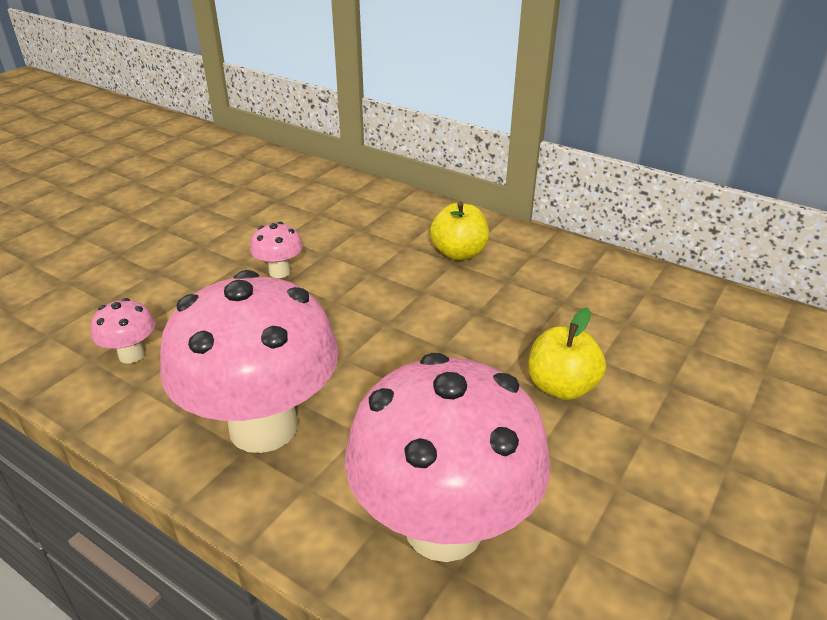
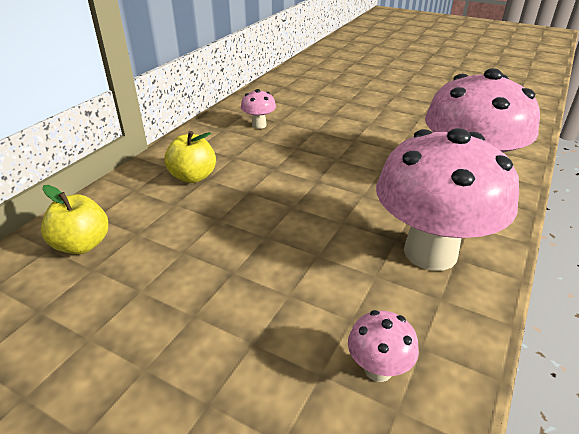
camera: 95 degrees left, 0 degrees up
pink mushroom [250,222,303,278] -> pink mushroom moved to [241,89,276,129]
yellow apple [528,307,606,400] -> yellow apple moved to [41,185,108,254]

